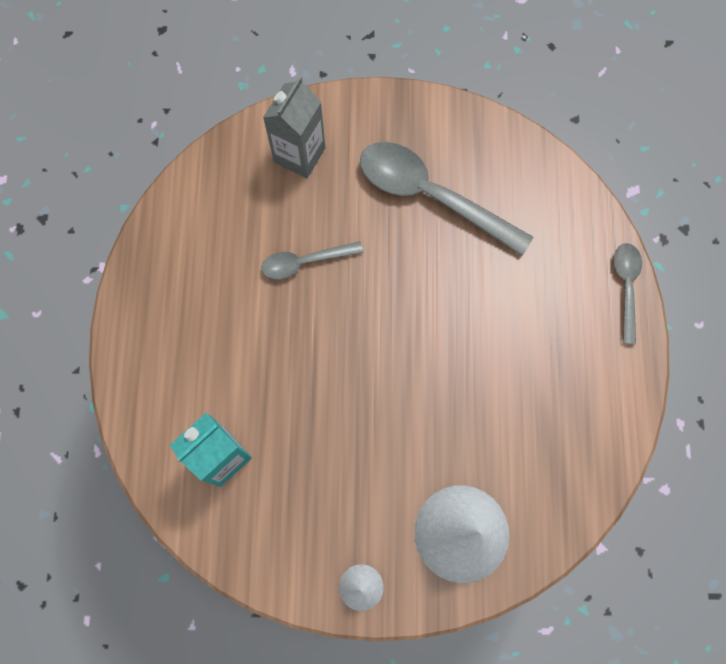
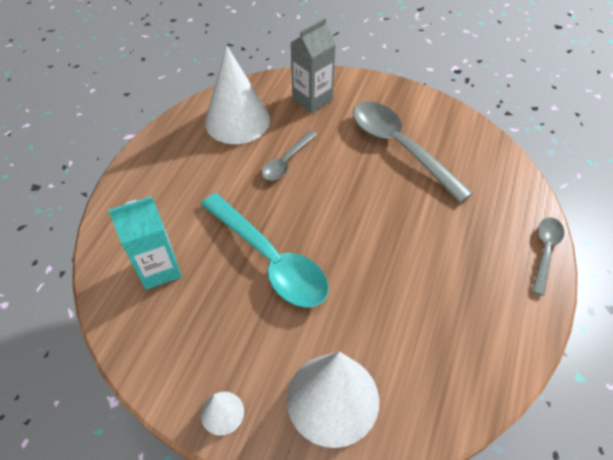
camera: 20 degrees right, 20 degrees down
grey spoon [262,241,363,280] -> grey spoon turned 60 degrees counterclockwise [262,130,317,181]
none -> turquoise spoon [201,193,329,308]
none -> white cone [205,46,270,144]

